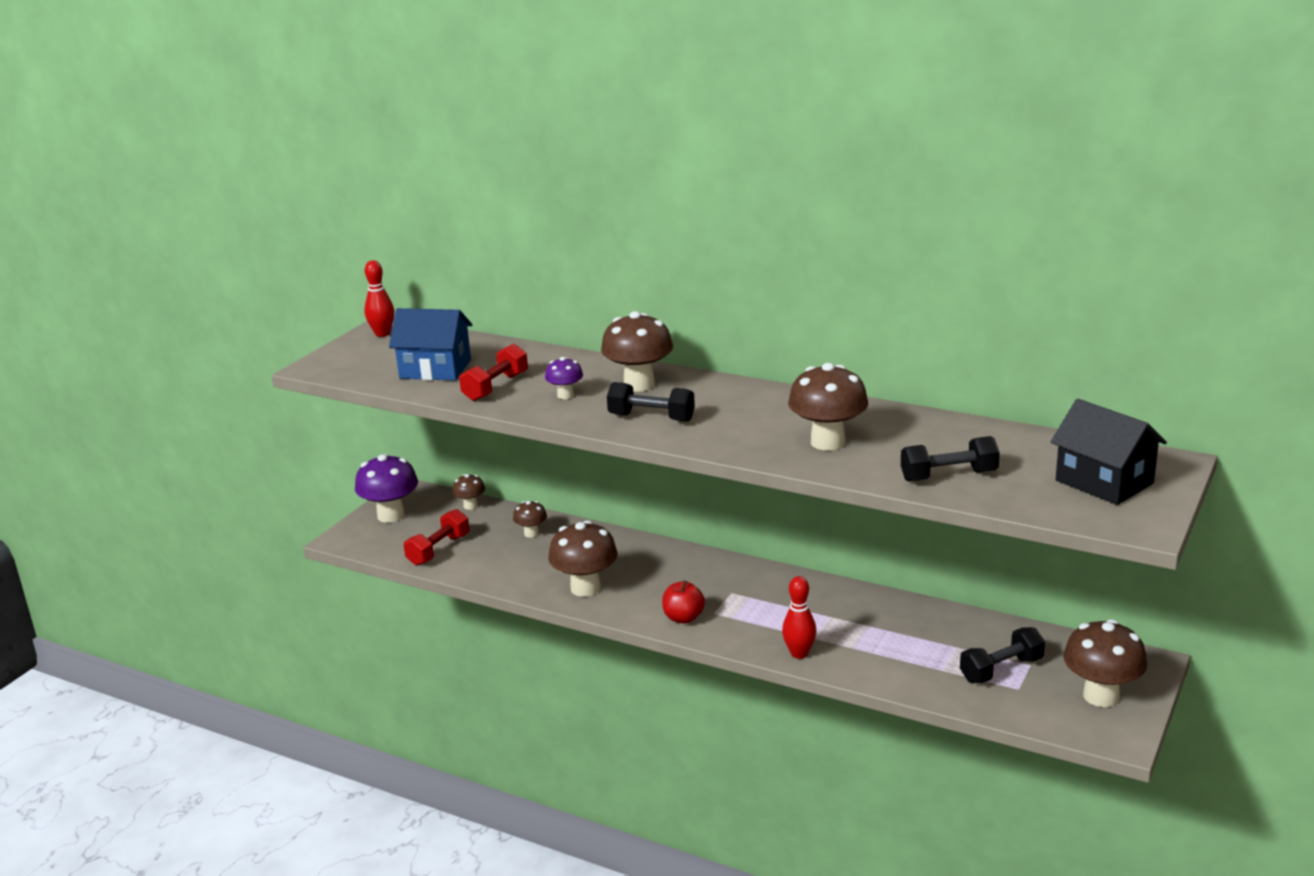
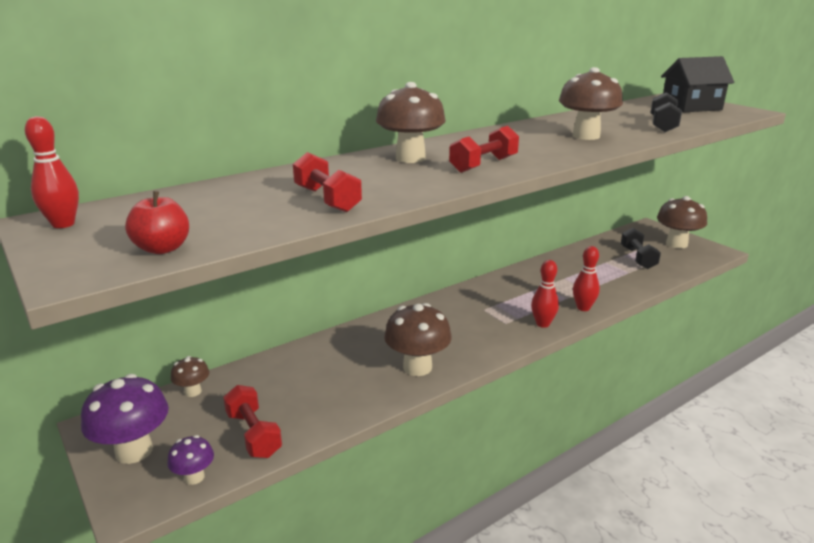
camera: 65 degrees left, 0 degrees up
blue house [389,308,472,380] -> none
brown mushroom [513,501,547,538] -> none
purple mushroom [545,357,583,399] -> purple mushroom moved to [167,435,214,485]
black dumbbell [607,382,695,422] -> red dumbbell [449,126,519,173]
red apple [662,580,705,623] -> red apple moved to [125,191,189,254]
none -> red bowling pin [531,260,559,328]

